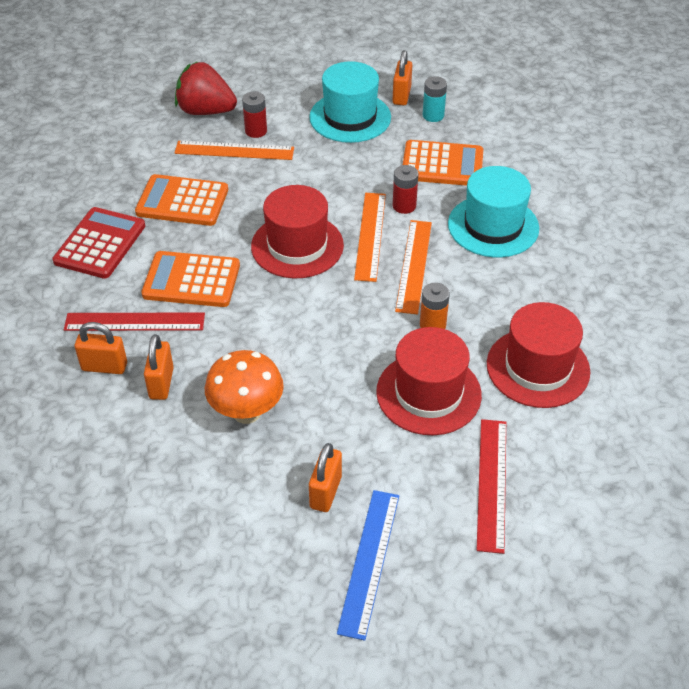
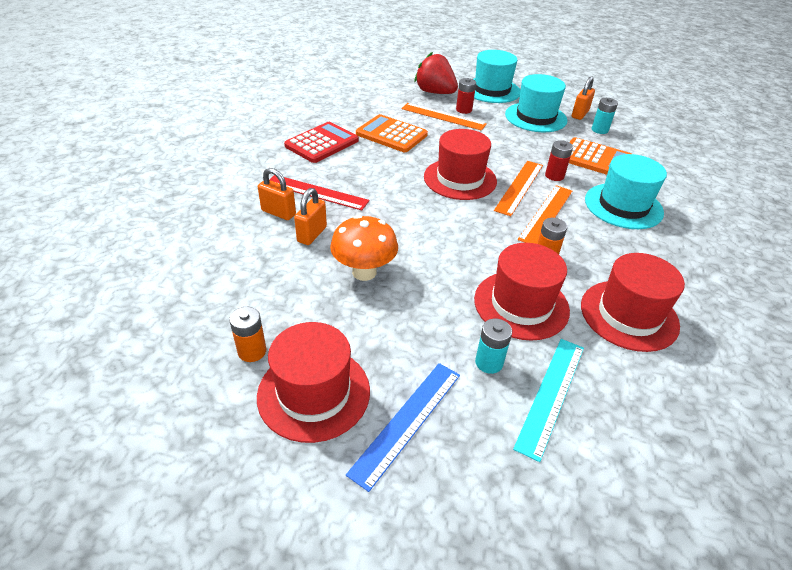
camera: 20 degrees right, 5 degrees down
orange calculator [141,251,240,307] -> none
orange padlock [309,443,342,512] -> none
red ruler [477,419,506,554] -> turquoise ruler [513,339,584,462]
none -> orange battery [229,307,266,362]
none -> red hat [257,322,370,443]
none -> turquoise hat [473,50,520,103]
none -> turquoise battery [475,319,512,374]

